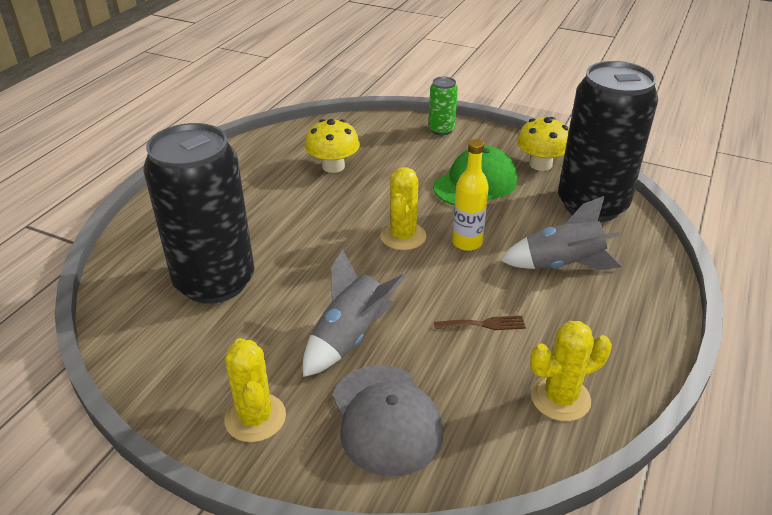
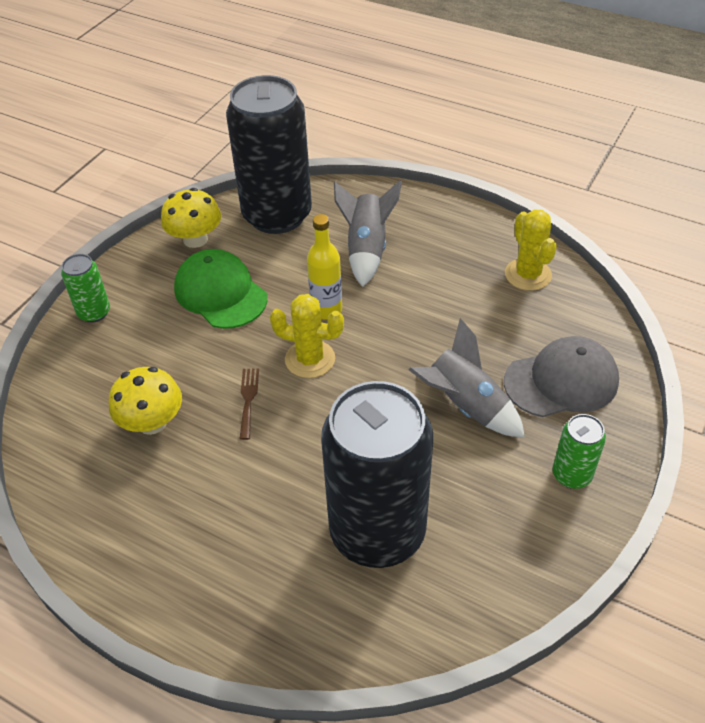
camera: 85 degrees left, 10 degrees up
yellow cactus [224,338,286,442] -> green can [553,414,606,489]
brown fork [434,316,526,330] -> brown fork moved to [240,368,259,440]

